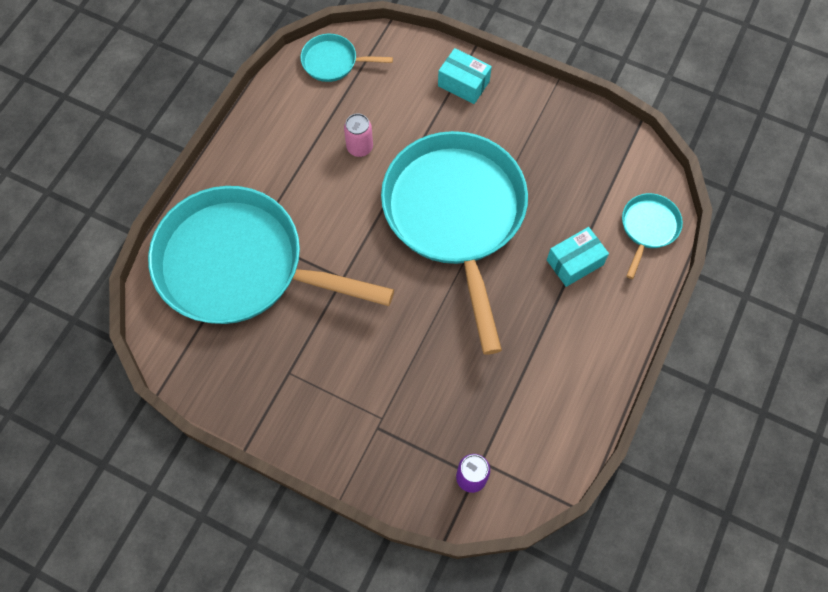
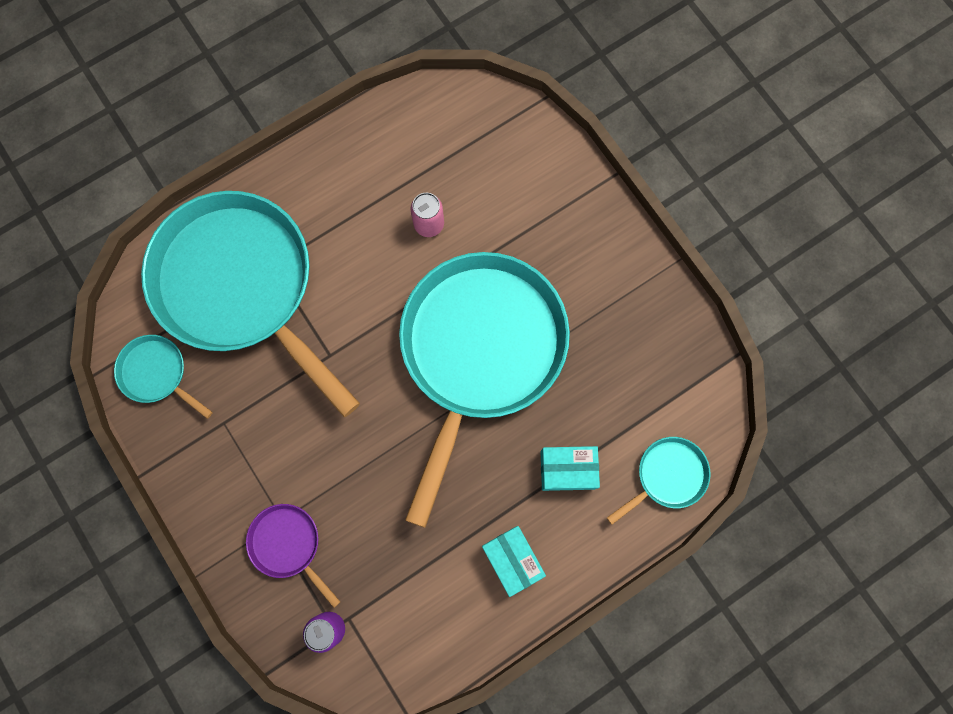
camera: 30 degrees right, 10 degrees up
turquoise pan [300,34,393,82] -> turquoise pan moved to [114,335,213,419]
turquoise box [438,48,492,104] -> turquoise box moved to [482,526,546,597]
none -> purple pan [246,504,340,608]

